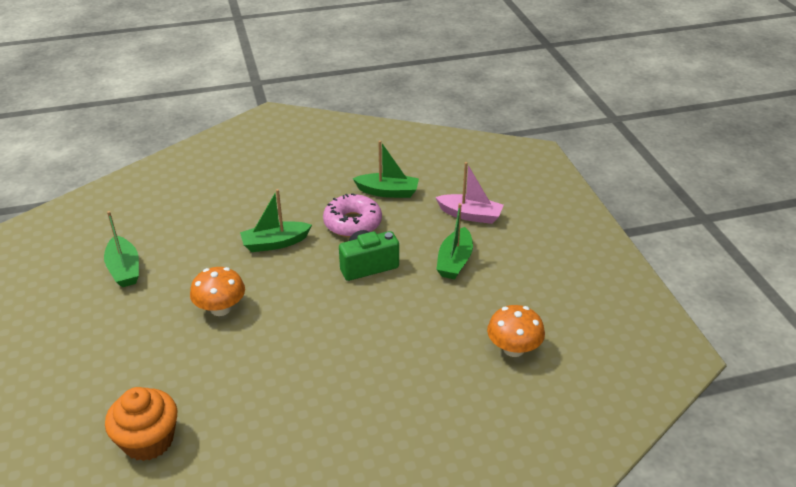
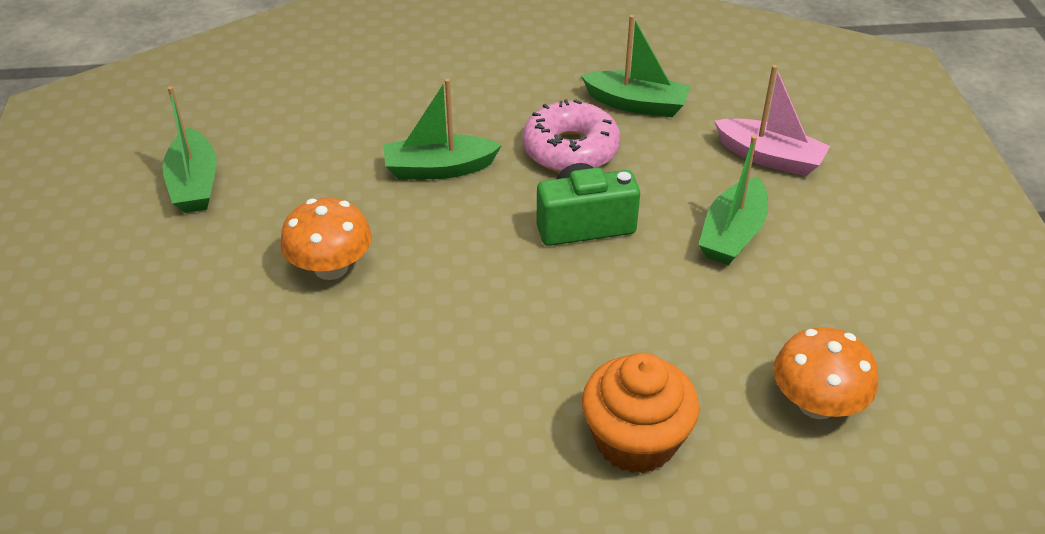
camera: 10 degrees right, 5 degrees up
orange cupcake [105,387,178,461] -> orange cupcake moved to [582,353,699,474]

